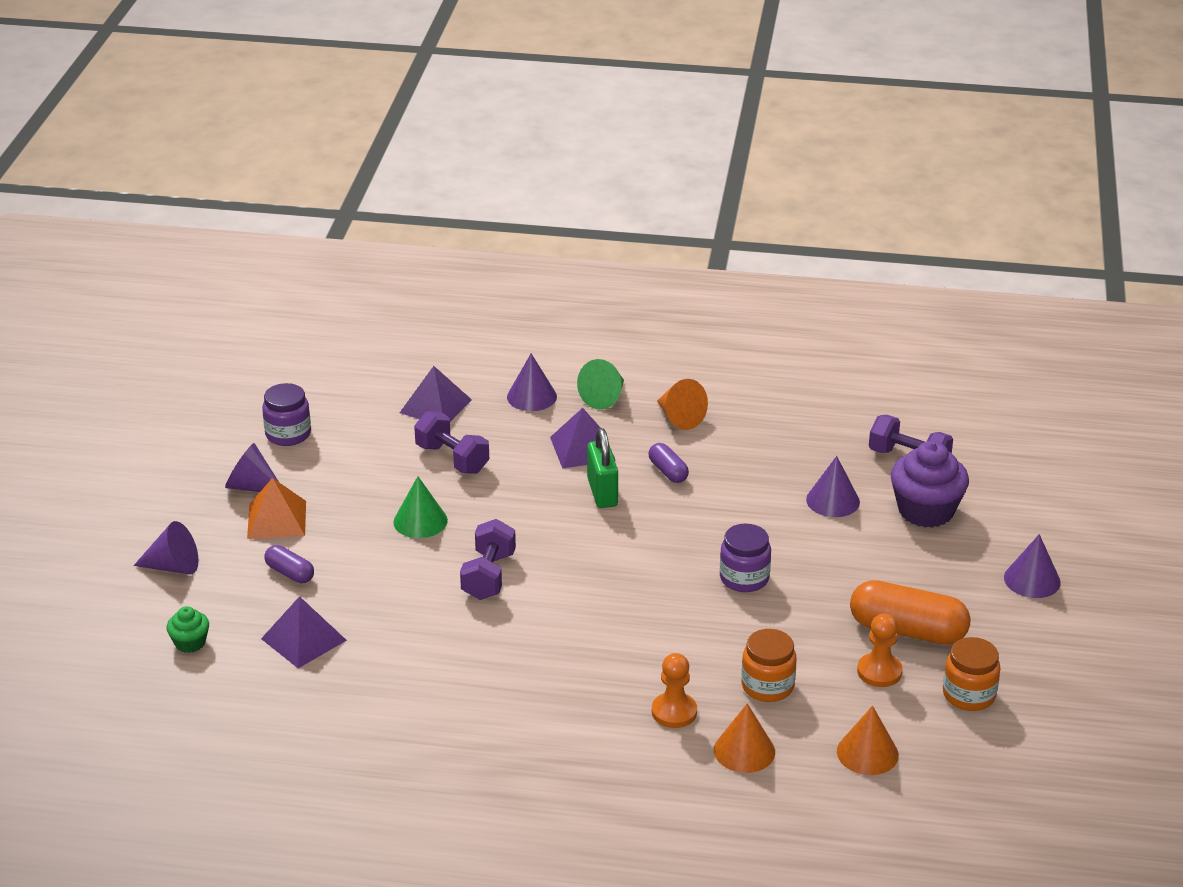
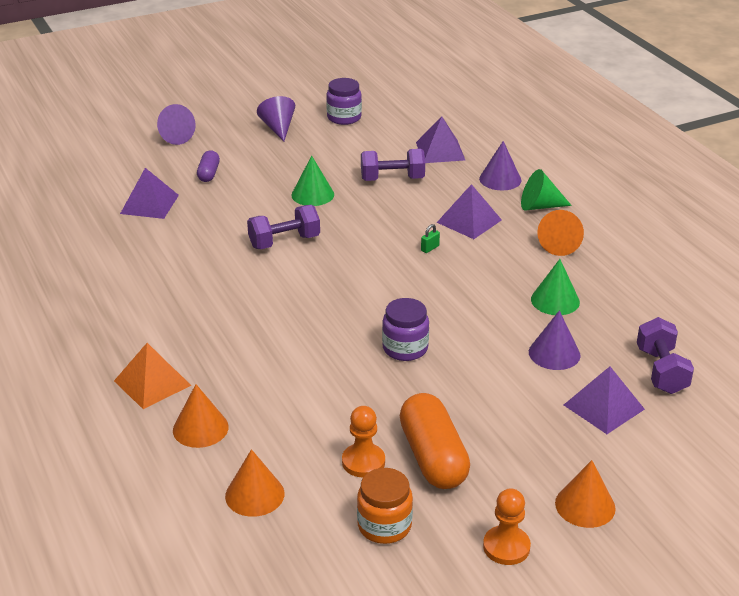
camera: 55 degrees right, 0 degrees up
green cupcake [167,606,209,653] -> none
orange pyramid [247,478,306,539] -> orange pyramid moved to [114,343,192,409]
purple dumbbell [414,411,489,474] -> purple dumbbell turned 75 degrees clockwise [361,149,425,181]
green padlock [587,428,618,508] -> green padlock [421,224,440,253], size x0.43
purple capsule [648,443,689,483] -> none
orange pawn [652,653,697,728] -> orange pawn moved to [483,488,531,565]
orange jar [741,629,797,702] -> none
purple cupcake [891,441,969,528] -> purple pyramid [564,366,645,434]
purple cone [1004,534,1061,598] -> orange cone [555,460,616,528]
none -> green cone [531,259,580,315]

